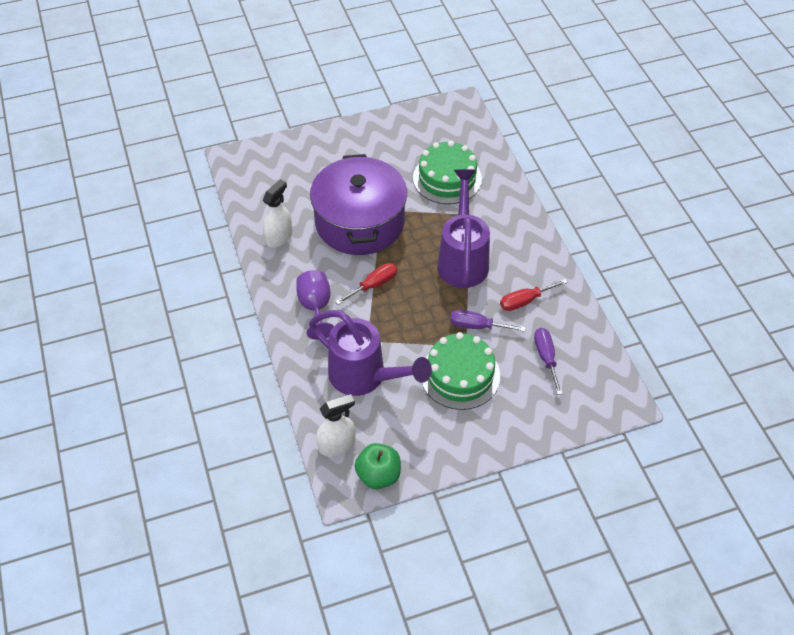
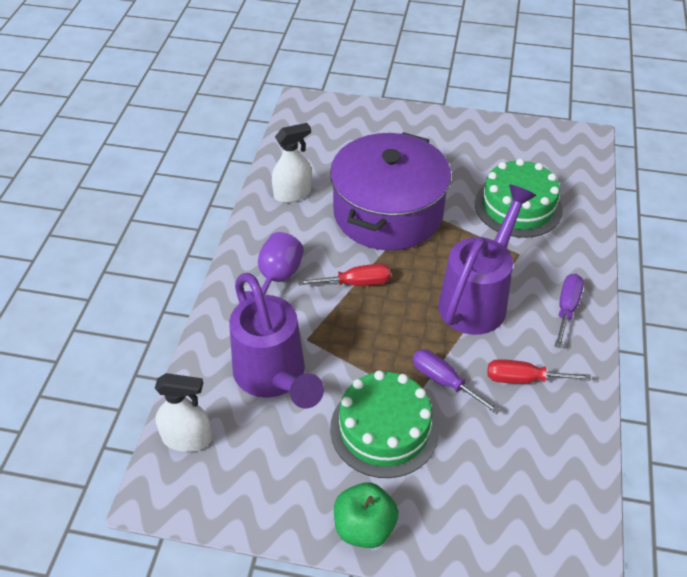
camera: 30 degrees right, 5 degrees down
green apple [355,443,401,489] -> green apple moved to [334,482,398,548]
purple screwdriver [534,328,563,395] -> purple screwdriver moved to [554,274,584,348]

